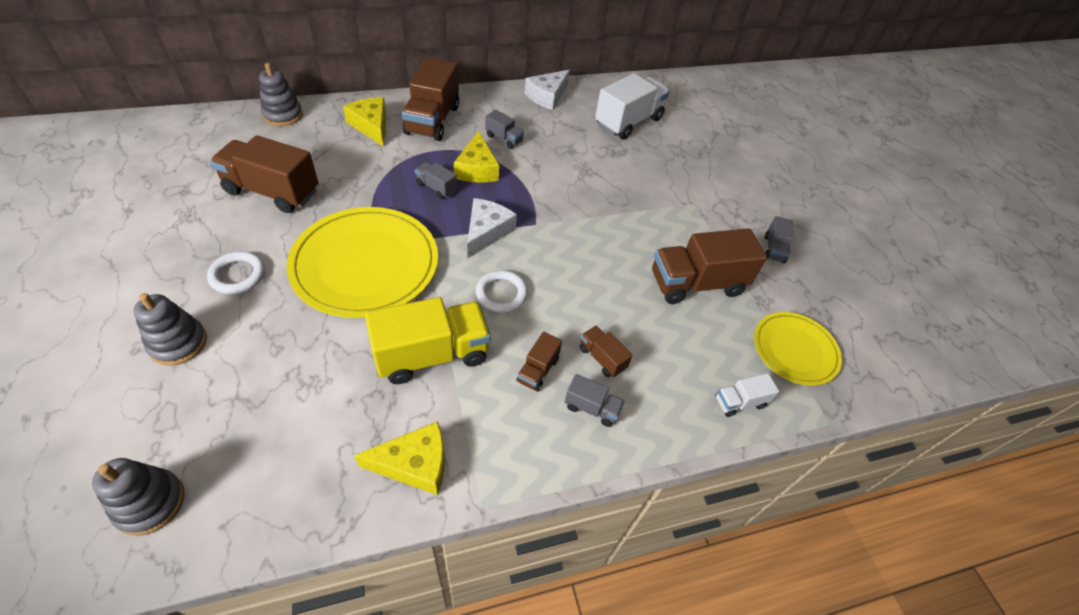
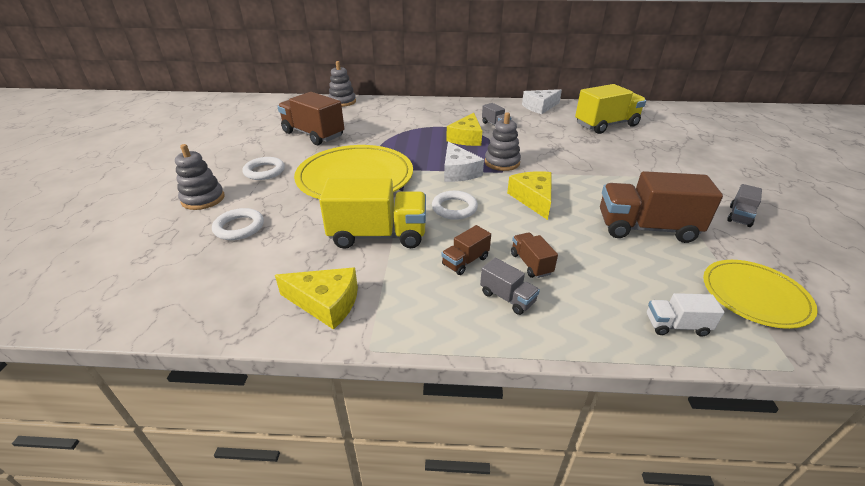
camera: 25 degrees right, 15 degrees down
grey stacking toy [92,458,185,536] -> grey stacking toy moved to [485,112,521,171]
yellow cheese [343,97,386,146] -> yellow cheese moved to [507,171,552,220]
brown truck [402,57,459,141] -> none
grey truck [415,162,457,199] -> none
white cheese [467,198,517,258] -> white cheese turned 120 degrees clockwise [444,141,484,182]
white truck [595,73,670,140] -> yellow truck [575,84,646,134]
none -> white ring [212,208,264,240]

